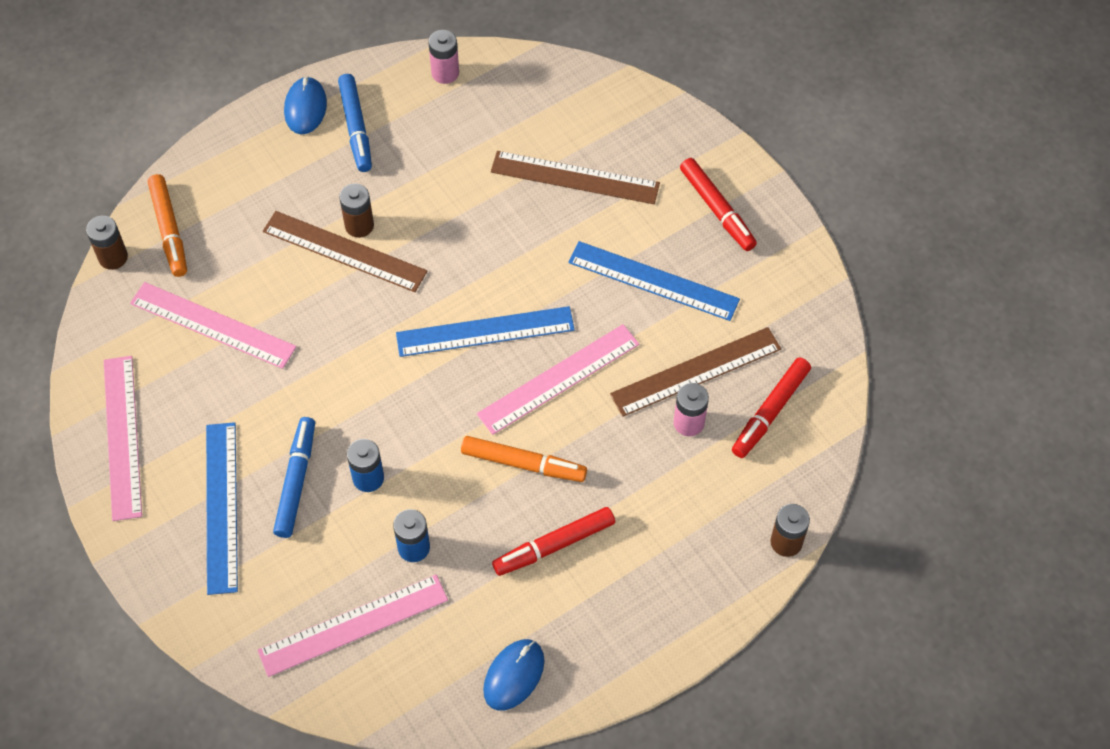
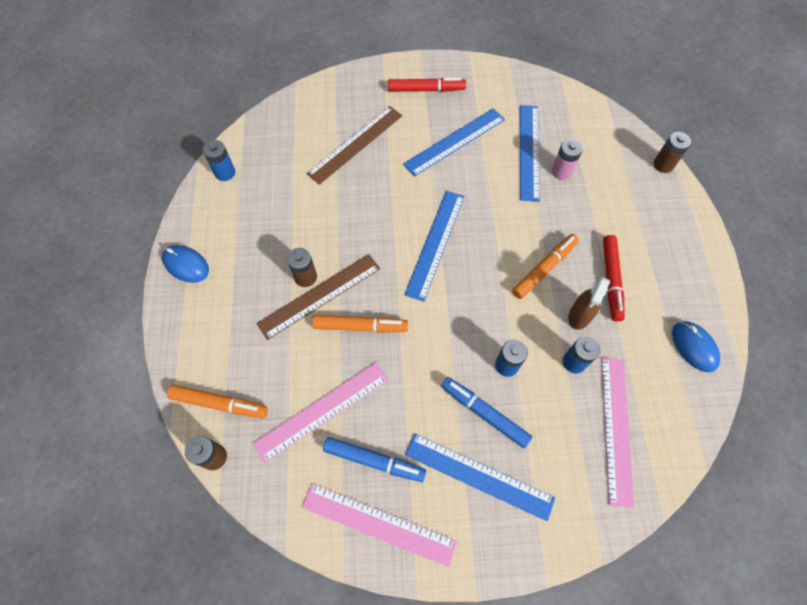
camera: 60 degrees left, 5 degrees up
blue marker [338,74,372,172] -> blue marker moved to [323,437,426,482]
pink battery [428,30,459,84] -> blue battery [203,140,235,181]
pink ruler [477,324,639,435] -> none
brown ruler [610,327,781,417] -> blue ruler [520,105,540,202]
red marker [732,357,811,458] -> none
none -> orange marker [312,315,408,333]
none -> brown spray bottle [568,277,610,330]

